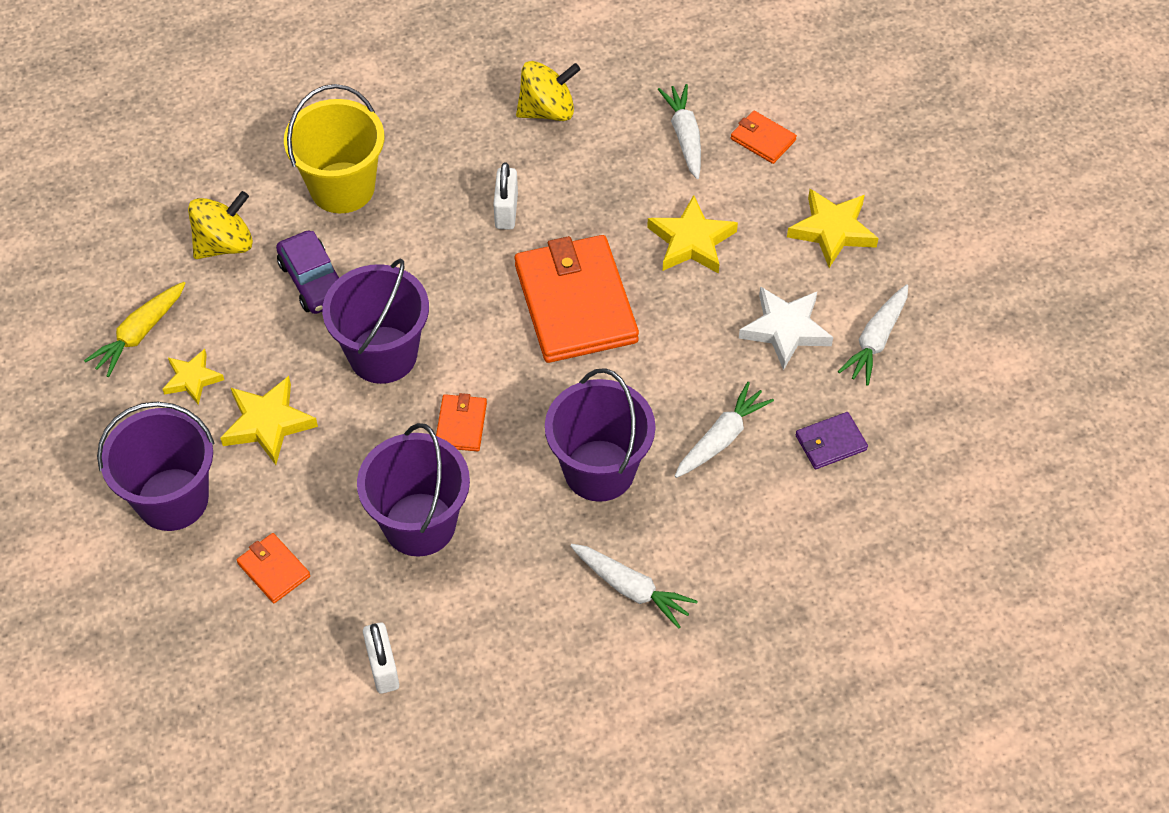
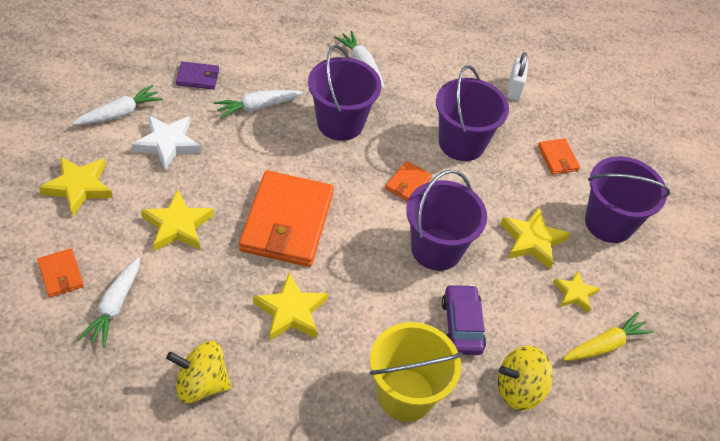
camera: 160 degrees left, 5 degrees down
white padlock [494,163,518,230] -> yellow star [253,272,328,341]

